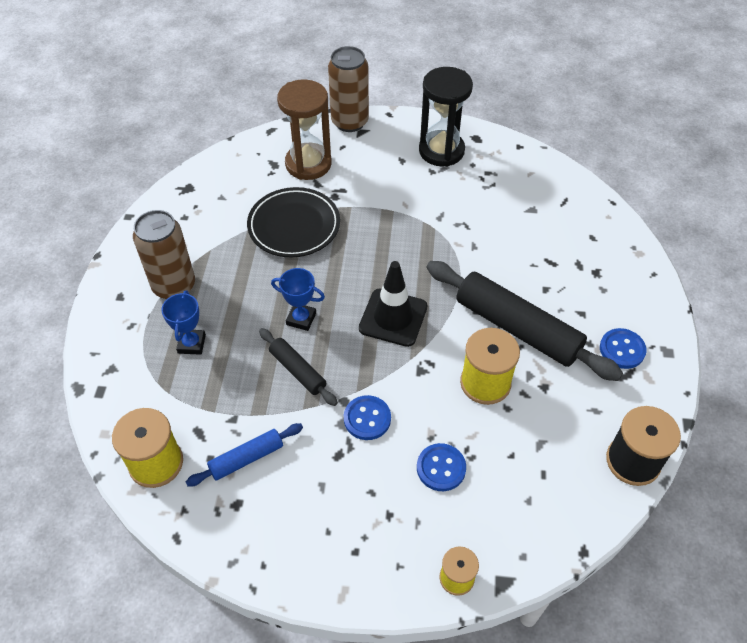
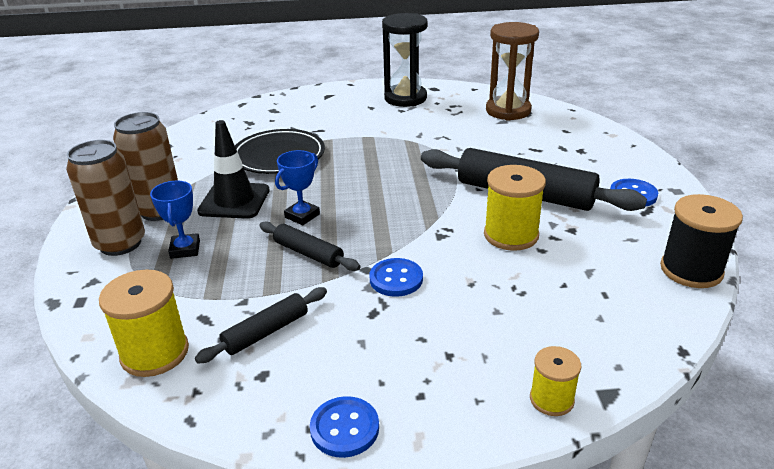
camera: 10 degrees left, 20 degrees down
blue rolling pin [186,423,303,487] -> black rolling pin [195,287,327,363]
blue trophy [271,268,325,331] -> blue trophy turned 60 degrees counterclockwise [275,150,320,225]
brown hourglass [277,79,332,180] -> brown hourglass moved to [486,22,539,121]
brown can [328,46,369,132] -> brown can moved to [66,140,145,256]
black traffic cone [359,261,427,347] -> black traffic cone moved to [197,120,270,219]
blue button [417,443,466,491] -> blue button moved to [310,396,379,458]

